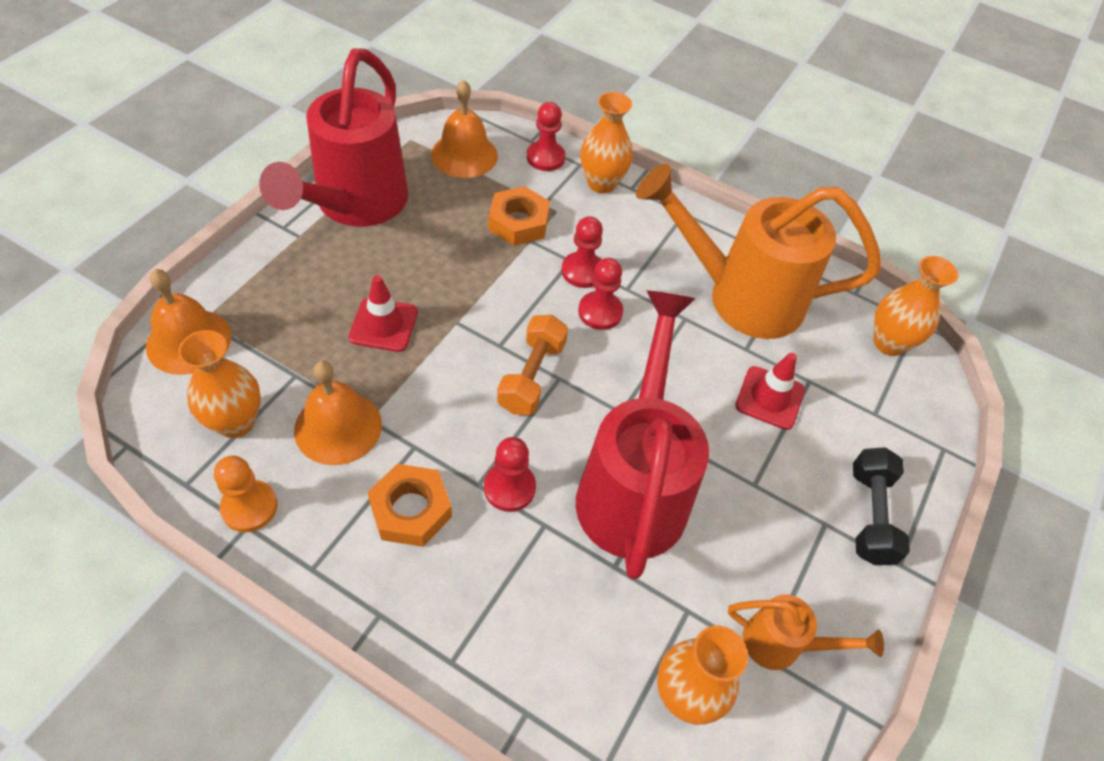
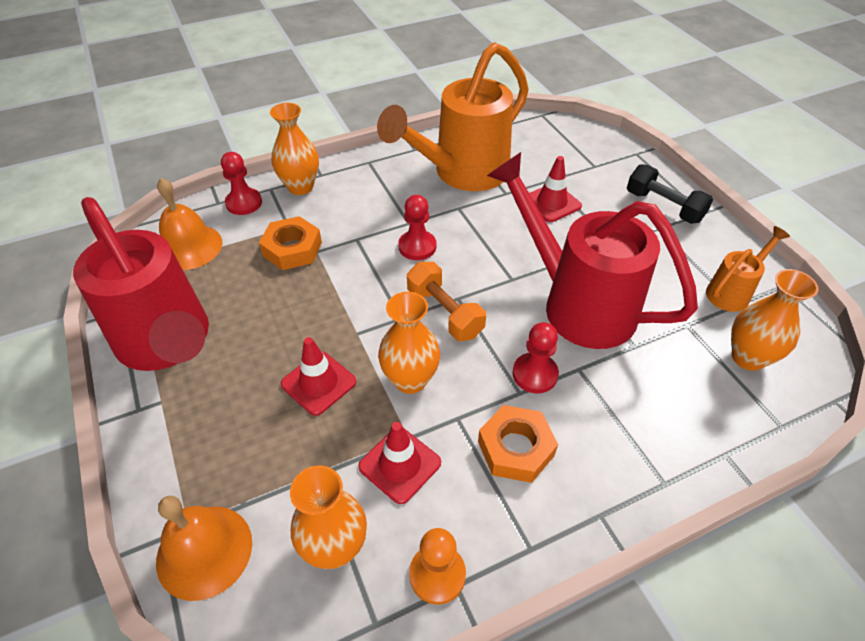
camera: 50 degrees left, 5 degrees down
orange bell [294,361,382,465] -> red traffic cone [358,422,441,504]
red pawn [561,216,603,288] -> none
orange vase [873,256,959,356] -> orange vase moved to [378,292,440,394]

